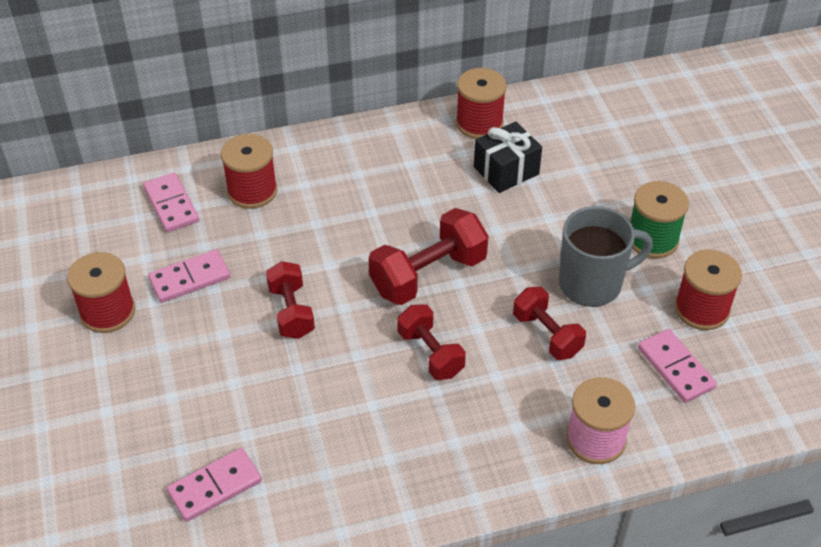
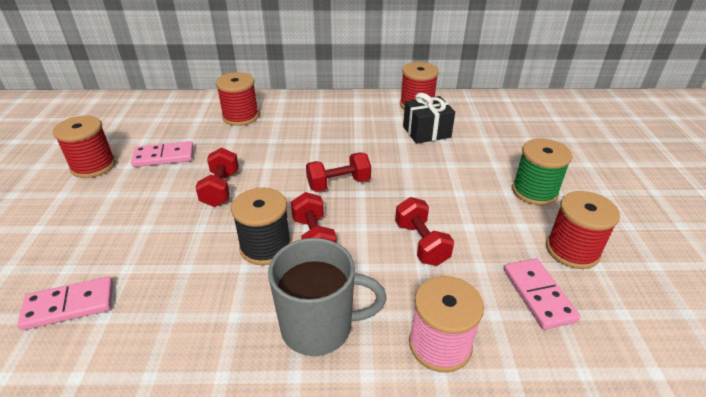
camera: 15 degrees right, 10 degrees down
pink domino [143,173,199,232] -> none
red dumbbell [369,208,488,305] -> red dumbbell [306,152,371,192], size x0.64
grey mug [559,206,653,307] -> grey mug moved to [268,238,387,356]
none -> black spool [231,188,291,265]

